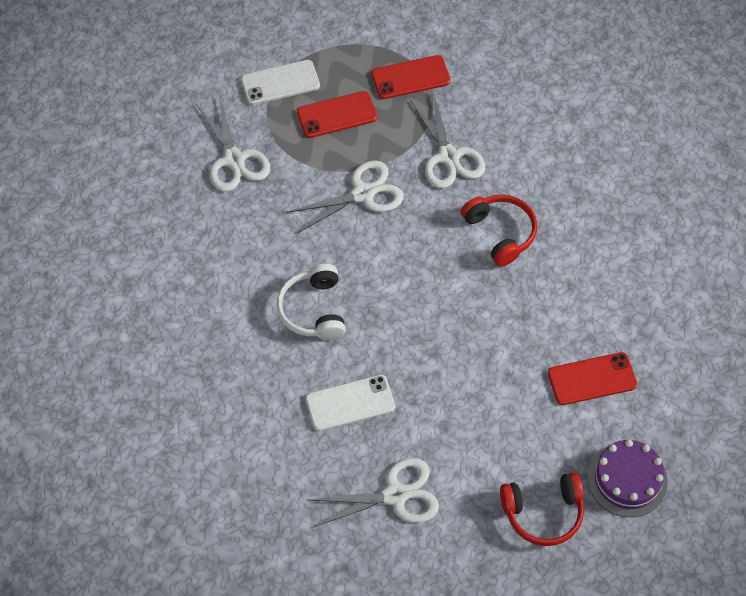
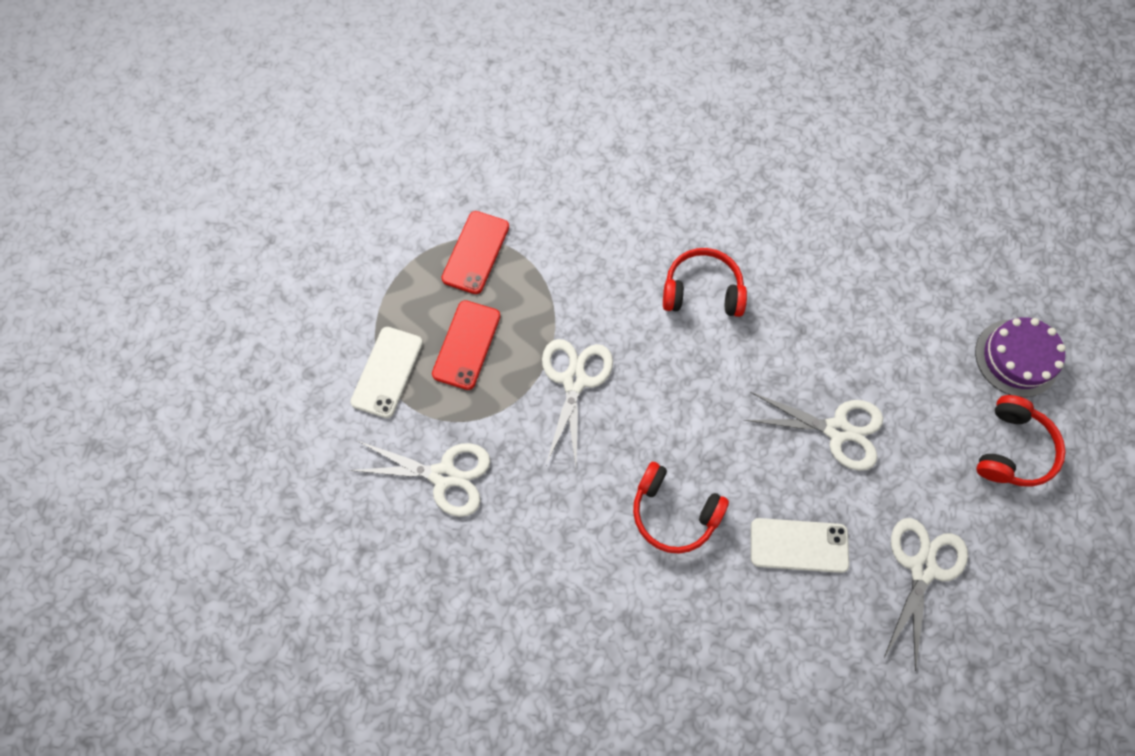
camera: 55 degrees left, 10 degrees up
white headphones [277,264,346,340] -> red headphones [633,462,729,554]
white phone [306,375,395,431] -> white phone turned 75 degrees clockwise [751,518,849,573]
white scissors [410,92,485,188] -> white scissors moved to [744,392,883,471]
red phone [548,352,637,405] -> none

